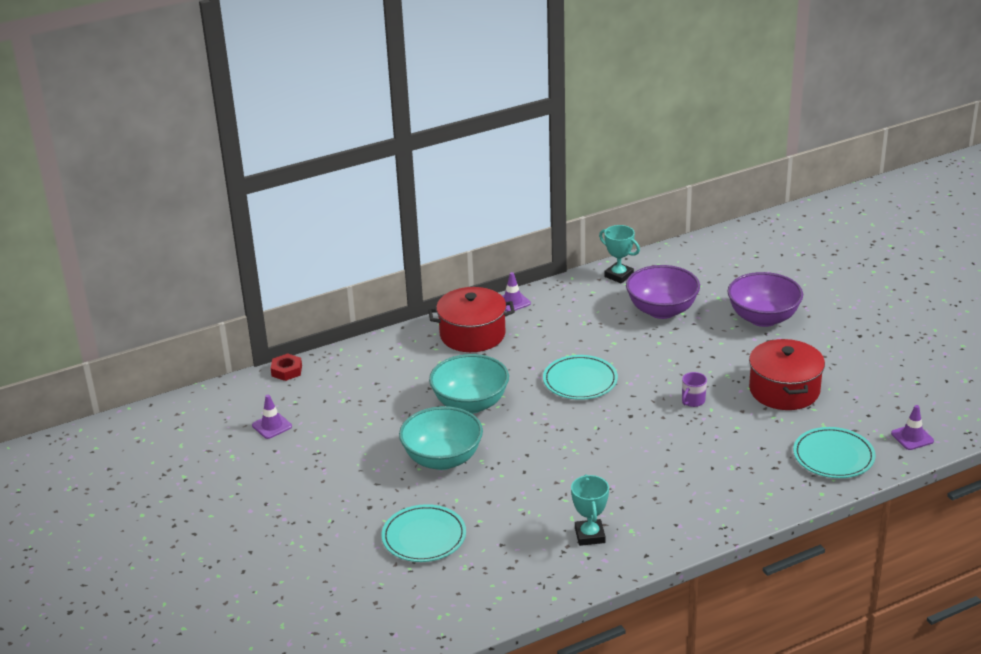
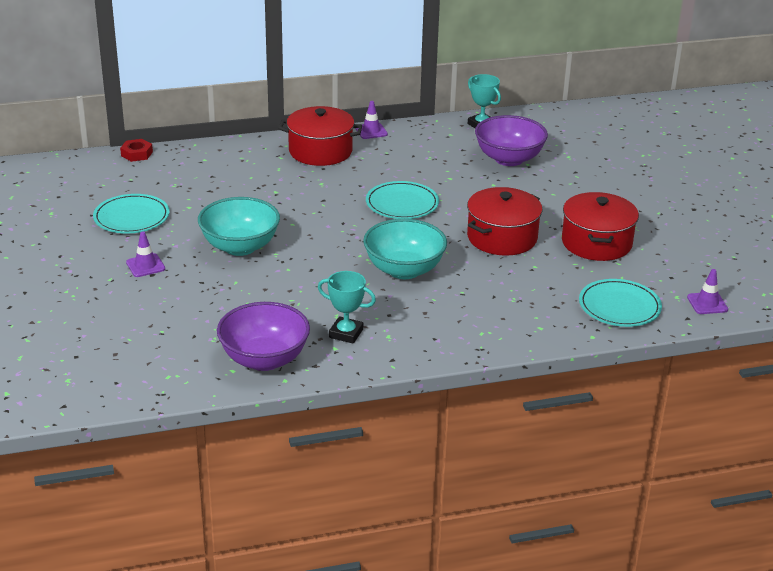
camera: 10 degrees right, 0 degrees up
purple traffic cone [252,395,292,439] -> purple traffic cone moved to [126,231,165,277]
turquoise plate [382,504,466,562] -> turquoise plate moved to [93,194,169,234]
turquoise bowl [429,354,509,414] -> turquoise bowl moved to [363,219,447,279]
turquoise trophy [571,474,609,546] -> turquoise trophy turned 75 degrees counterclockwise [318,271,376,344]
purple mug [682,372,707,407] -> red pot [467,187,542,256]
purple bowl [727,272,803,327] -> purple bowl moved to [217,302,310,371]

